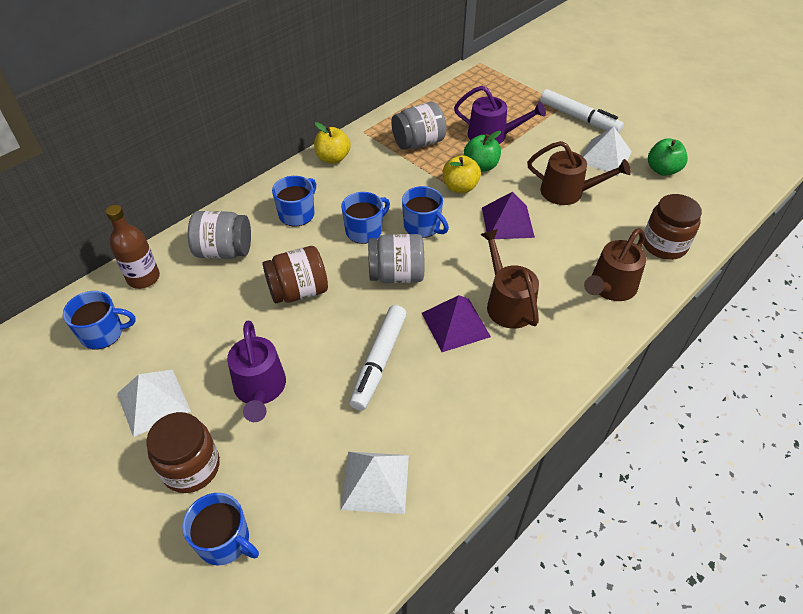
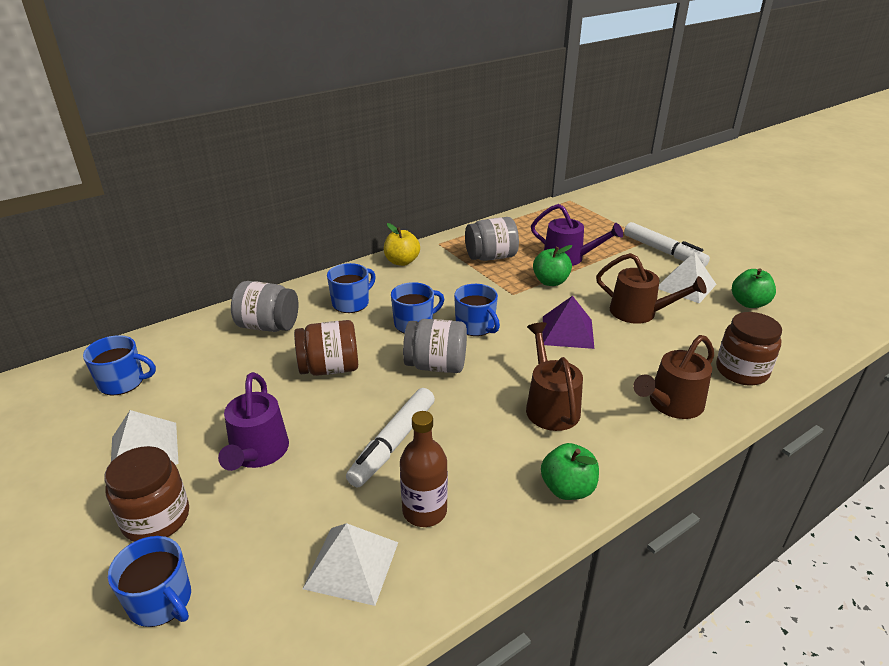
camera: 10 degrees right, 15 degrees down
brown bottle [106,205,160,289] -> brown bottle moved to [400,411,448,527]
purple pyramid [422,295,491,352] -> none
yellow apple [443,155,481,193] -> none
none -> green apple [541,443,599,500]

